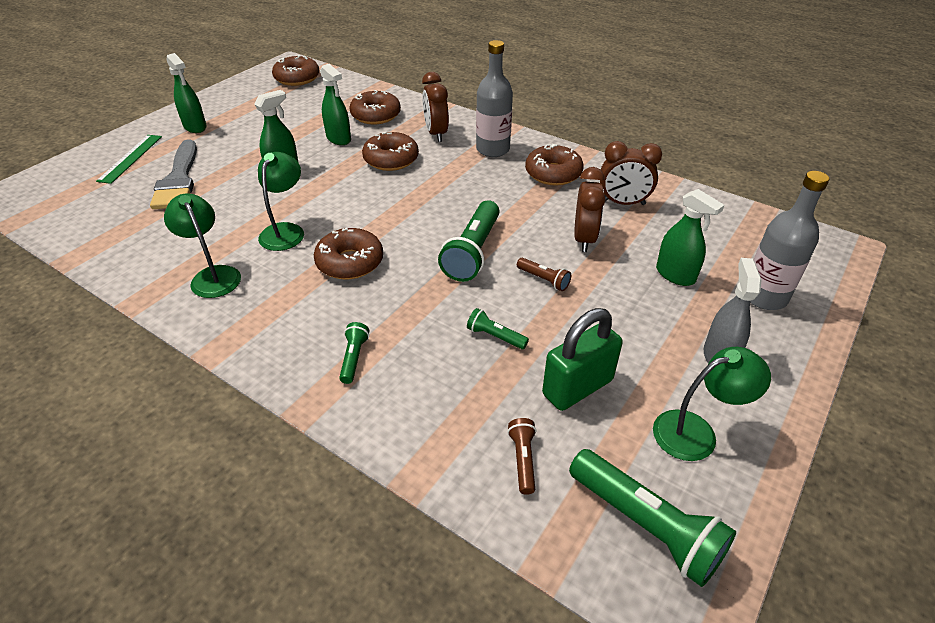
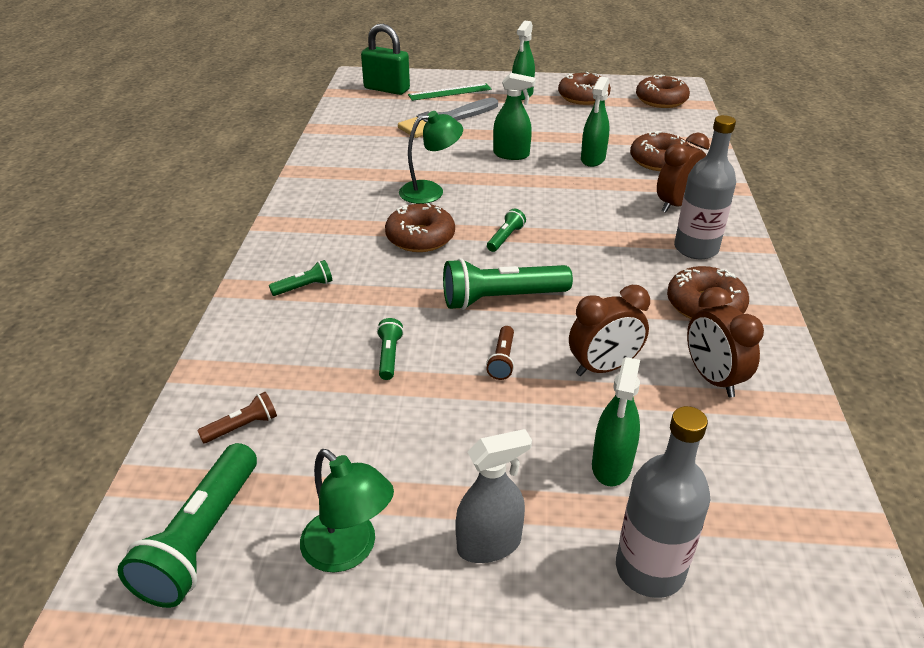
camera: 60 degrees right, 5 degrees down
green lamp [164,193,241,298] -> none
brown donut [362,132,419,171] -> brown donut moved to [558,72,611,105]
green padlock [542,308,623,411] -> green padlock moved to [361,24,410,95]
none -> green flashlight [487,209,526,252]

